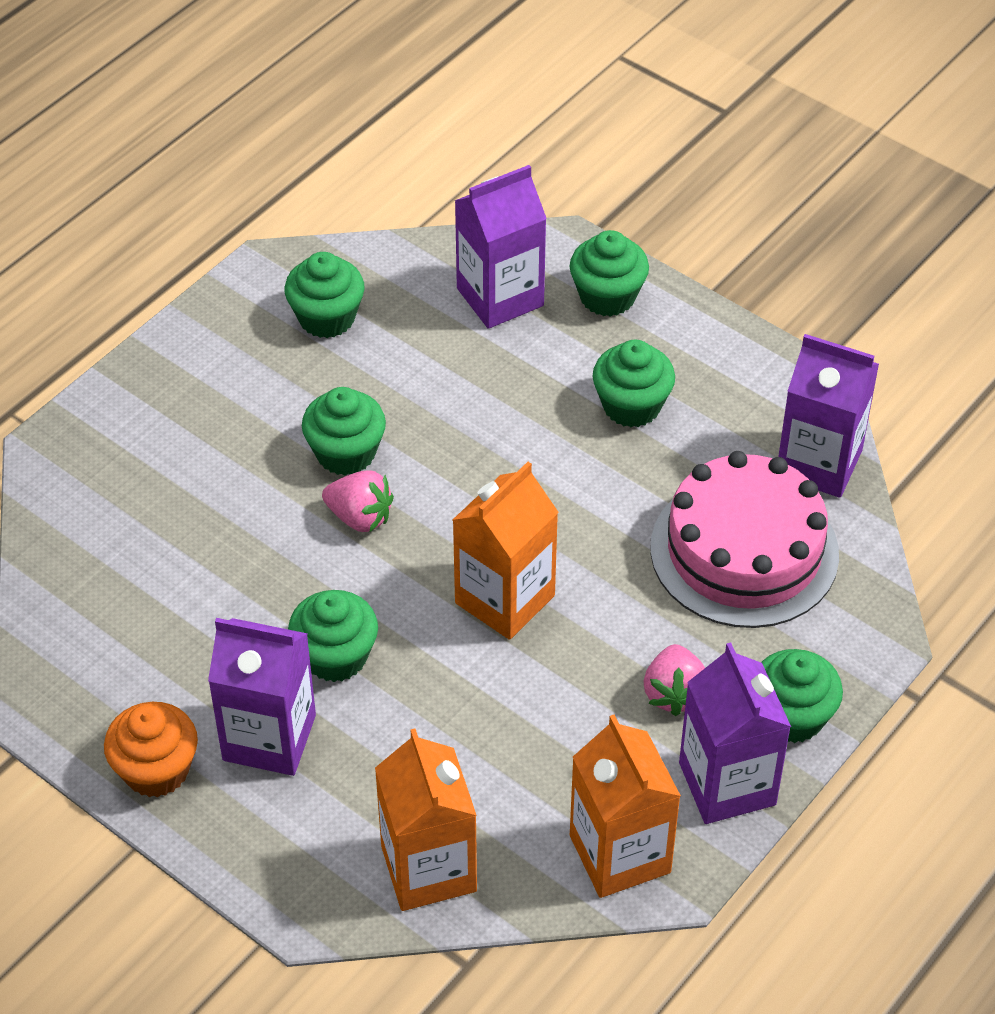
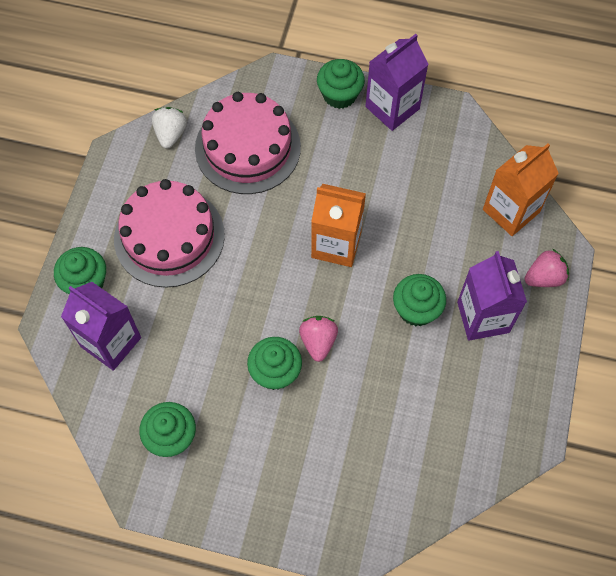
camera: 115 degrees left, 15 degrees up
orange cupcake [104,702,198,797] -> none
orange carton [570,715,681,898] -> none
green cupcake [593,340,675,427] -> pink cake [114,179,225,288]
pink strawberry [644,644,705,716] -> pink strawberry moved to [525,249,569,287]
purple carton [778,334,879,498] -> white strawberry [152,107,187,149]

